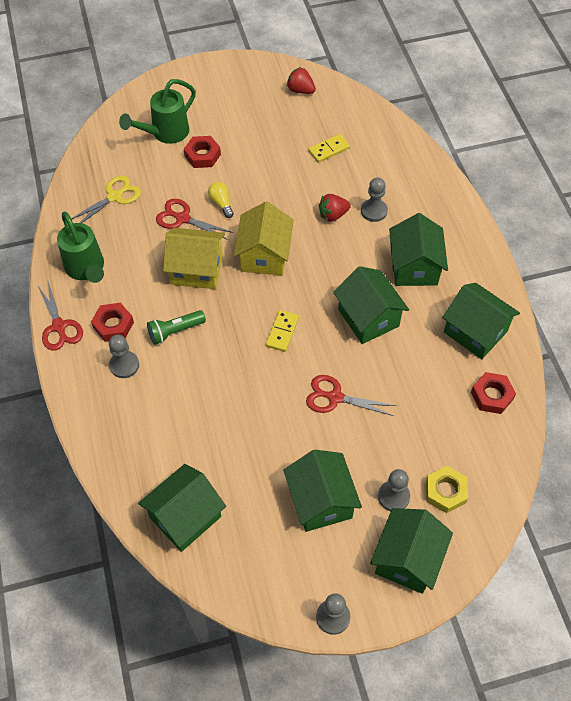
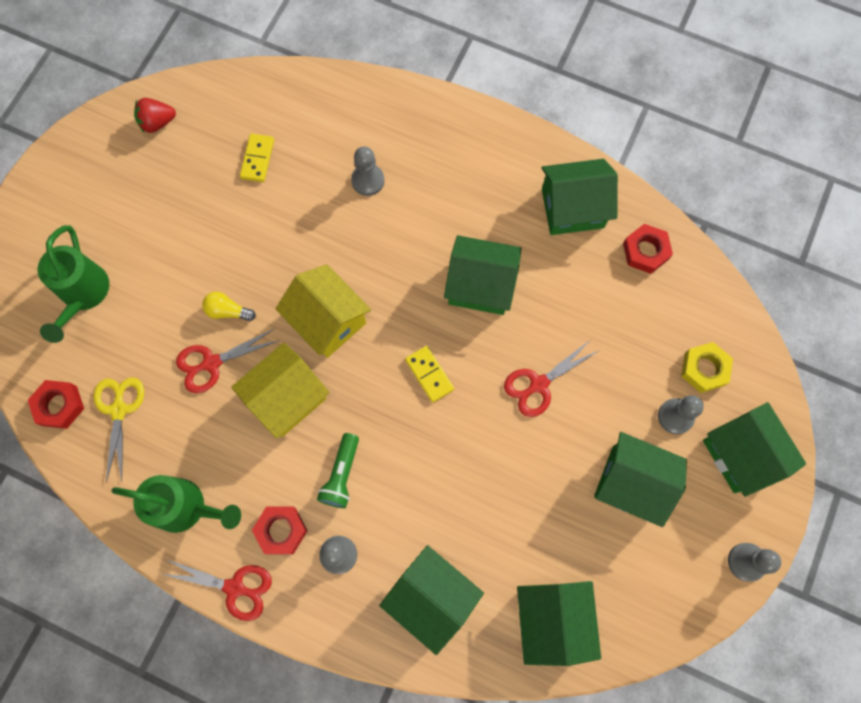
camera: 50 degrees left, 15 degrees up
red nut [184,136,221,168] -> red nut moved to [28,380,84,429]
red strawberry [319,194,351,222] -> none
green house [389,213,448,286] -> green house moved to [379,545,484,655]

